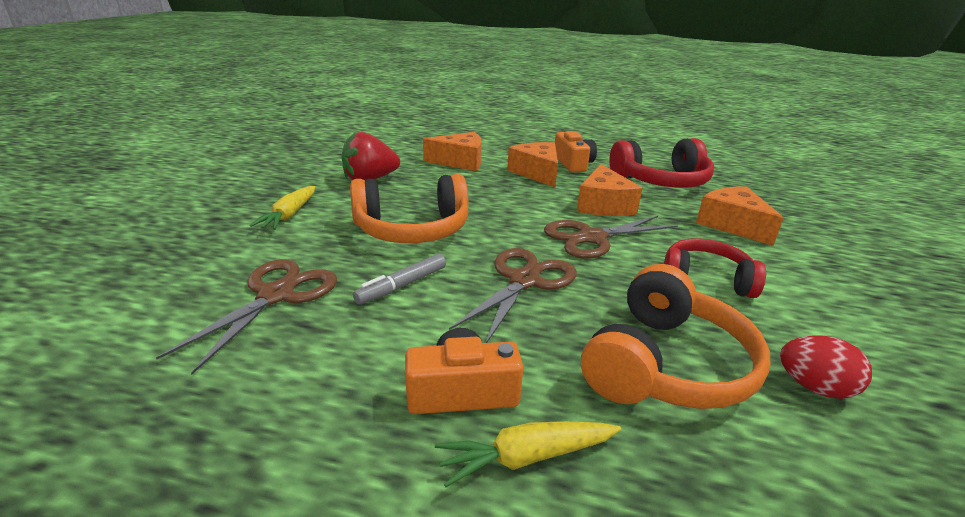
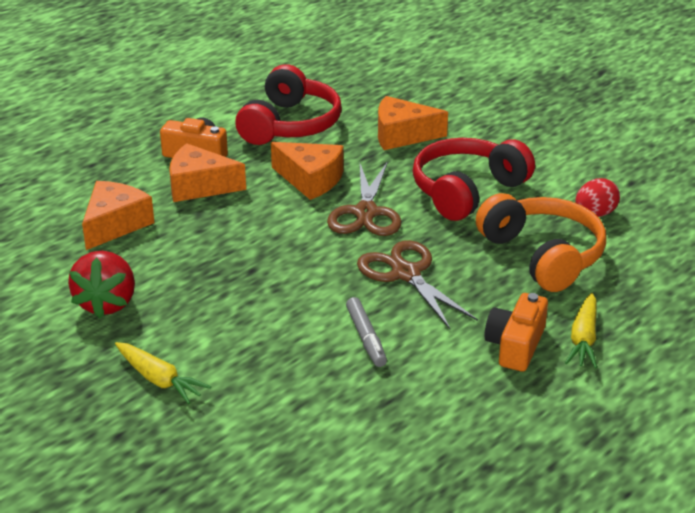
camera: 60 degrees left, 5 degrees up
brown scissors [156,259,337,375] -> none
orange headphones [350,174,468,243] -> none
red headphones [664,238,766,298] -> red headphones [413,138,535,221], size x1.50

